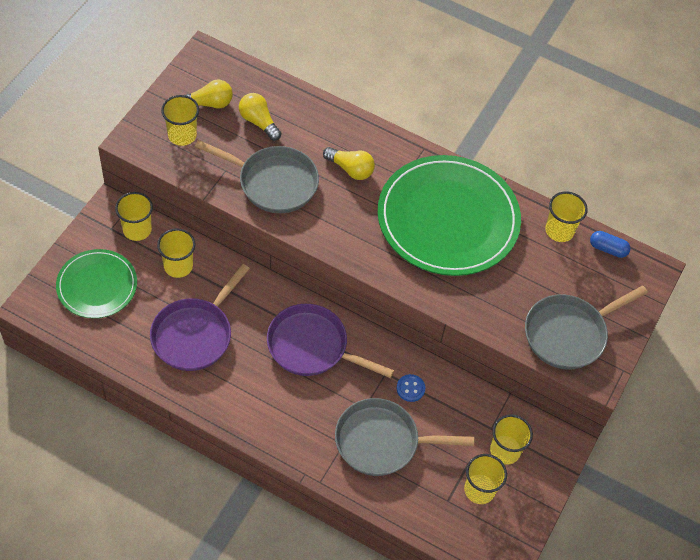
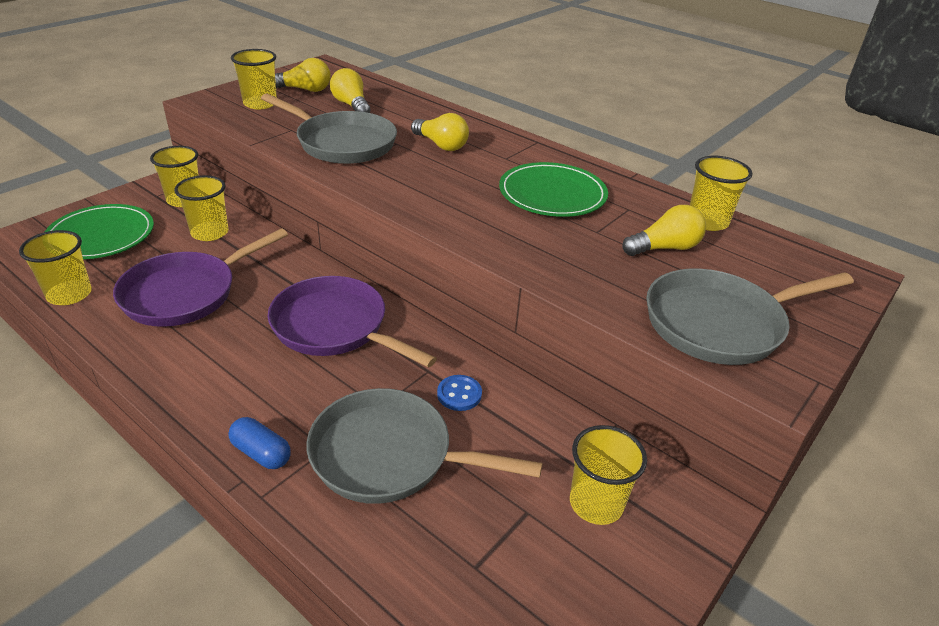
camera: 15 degrees right, 20 degrees down
green plate [378,155,521,276] -> green plate [499,162,608,217], size x0.56
yellow cup [464,454,507,504] -> yellow cup moved to [19,230,92,305]
blue capsule [590,231,630,258] -> blue capsule moved to [229,417,291,469]
none -> yellow light bulb [622,205,706,256]

